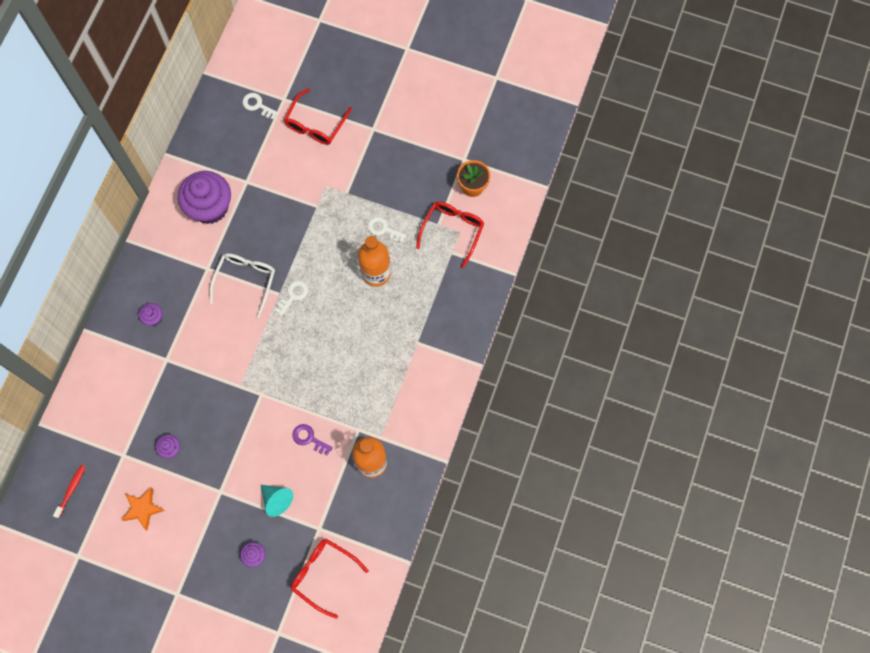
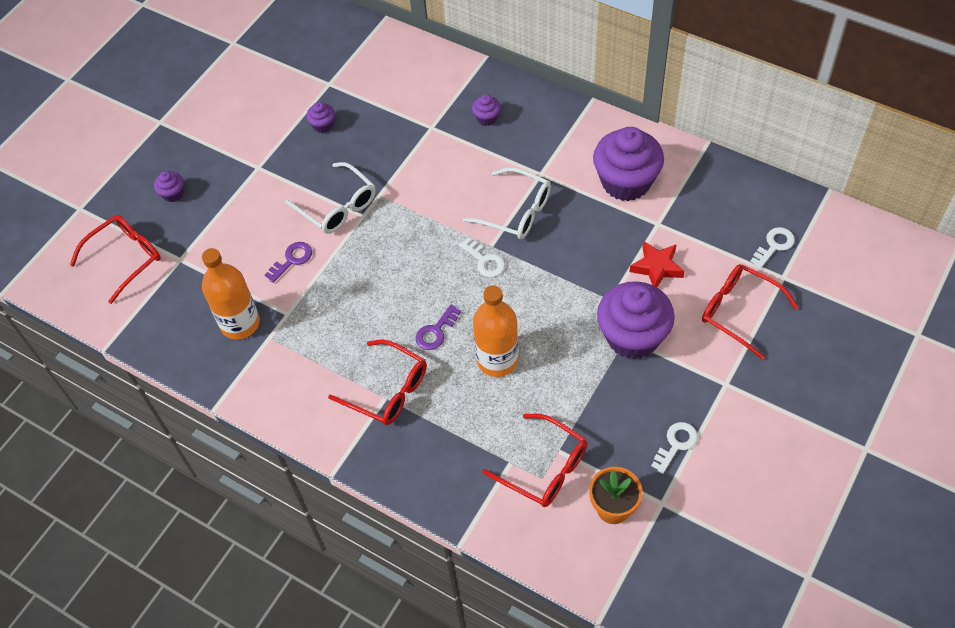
camera: 105 degrees right, 15 degrees down
red toothbrush [53,465,85,518] -> none
orange star [122,487,165,530] -> none
turquoise cone [261,485,293,517] -> none
white key [368,217,407,243] -> white key moved to [651,422,698,474]
none -> white glasses [285,162,376,234]
none -> red glasses [328,339,427,425]
none -> purple key [415,304,461,350]
none -> purple cupcake [597,281,675,359]
none -> red star [629,241,685,287]

